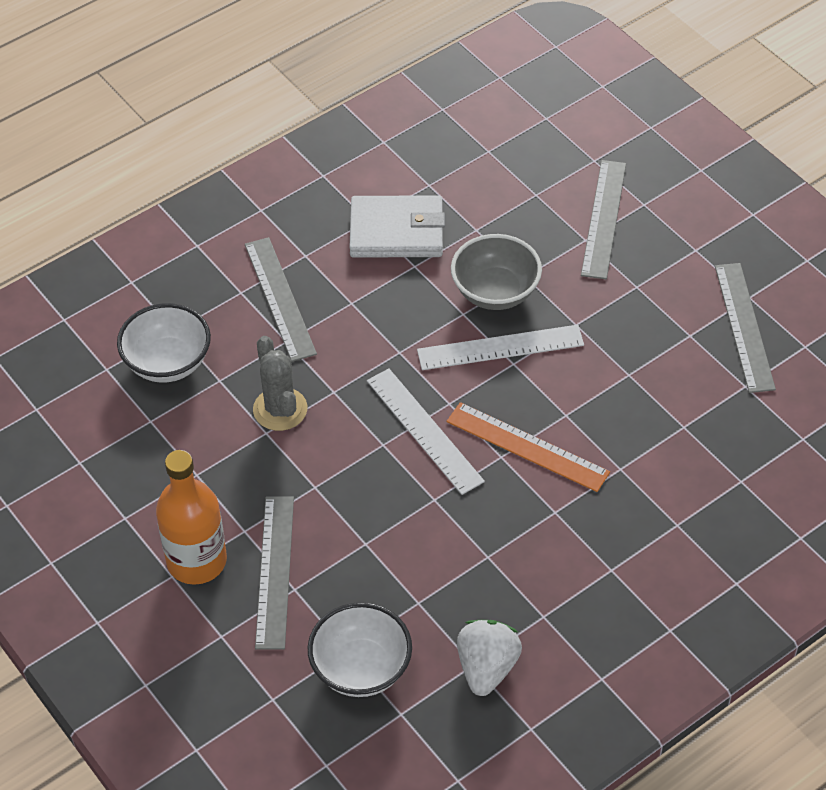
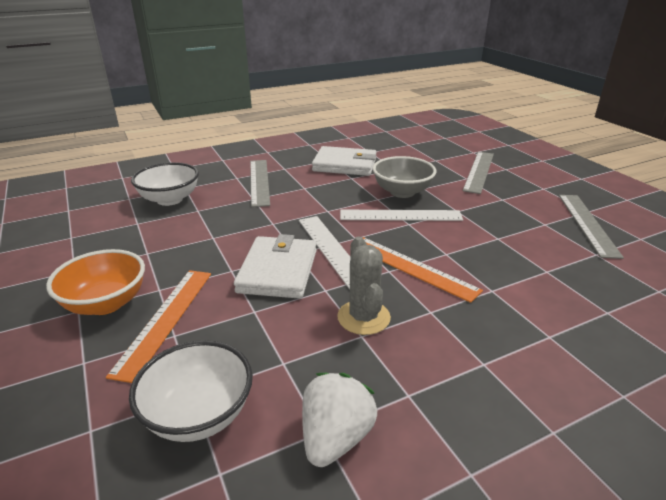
camera: 10 degrees right, 20 degrees down
orange bottle [156,450,227,585] -> orange bowl [46,249,145,315]
grey cactus [253,336,308,431] -> grey cactus moved to [337,237,391,335]
grey ruler [255,496,294,650] -> orange ruler [106,270,211,383]
none -> white wallet [234,234,317,299]

